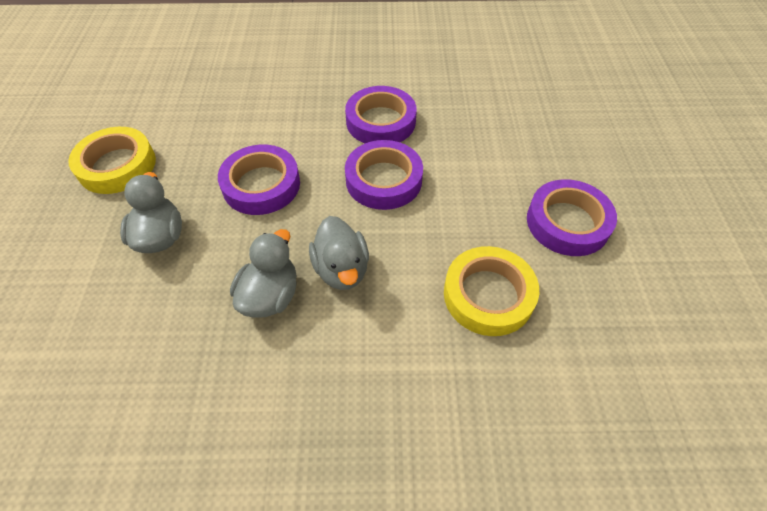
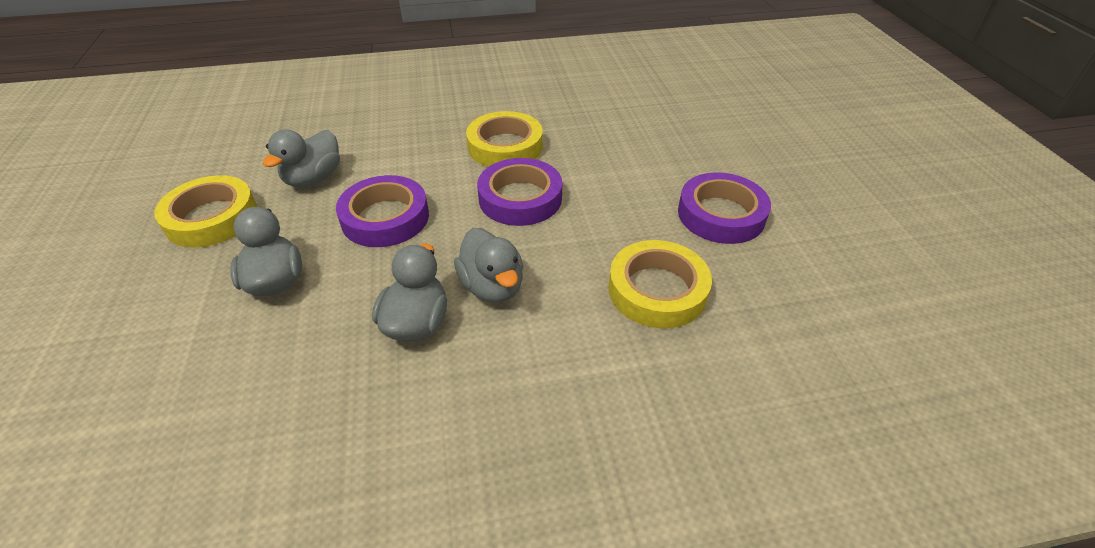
camera: 10 degrees left, 10 degrees down
purple tape [345,86,417,143] -> yellow tape [466,111,543,167]
none -> grey duck [263,129,340,187]

